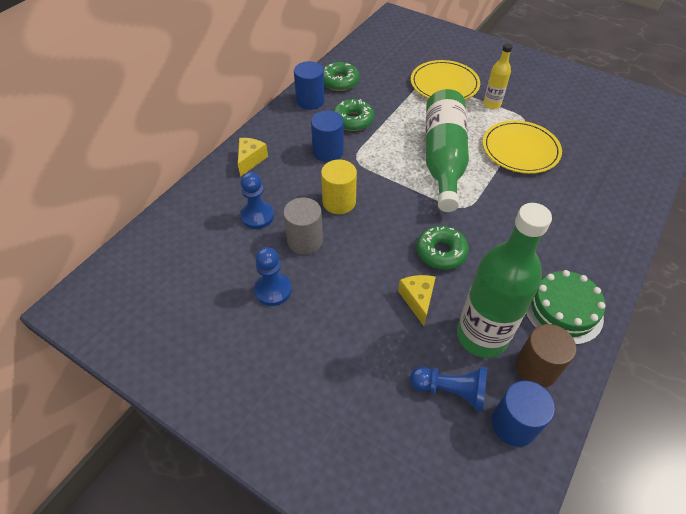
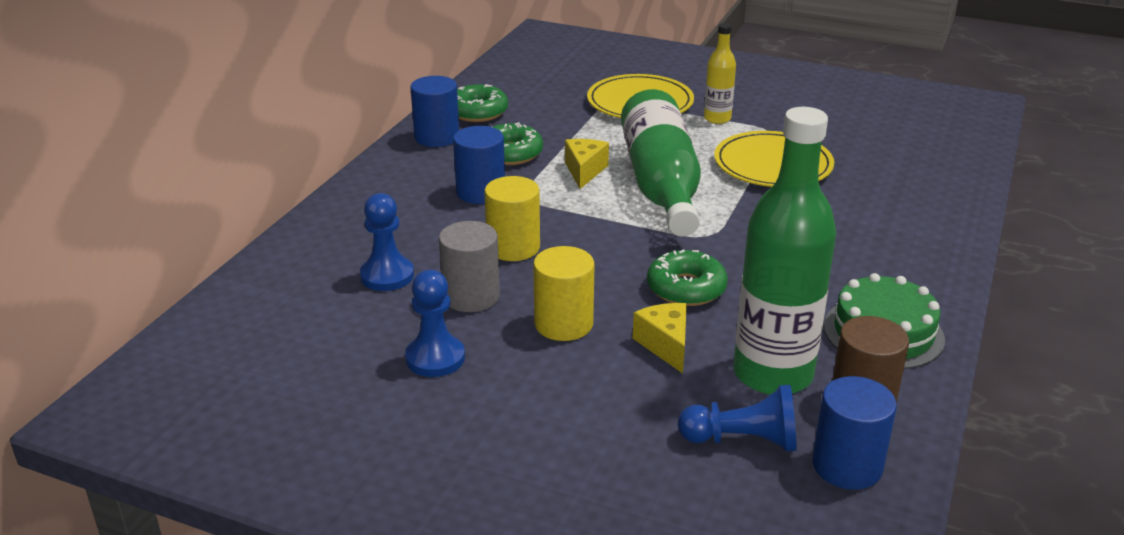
camera: 10 degrees left, 20 degrees down
yellow cheese [238,138,268,177] -> yellow cheese moved to [565,139,609,189]
none -> yellow cylinder [533,246,595,341]

